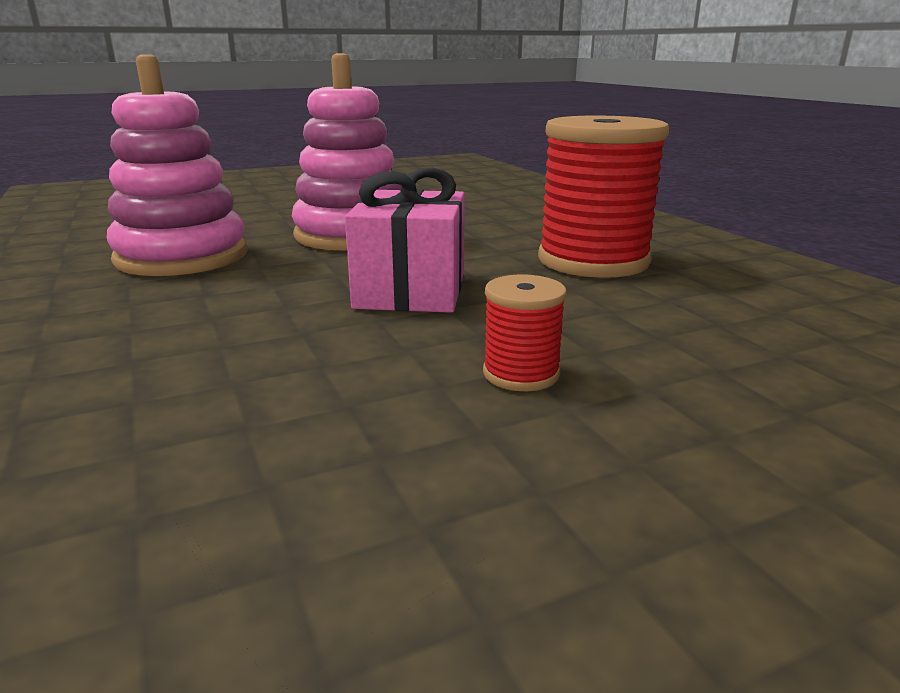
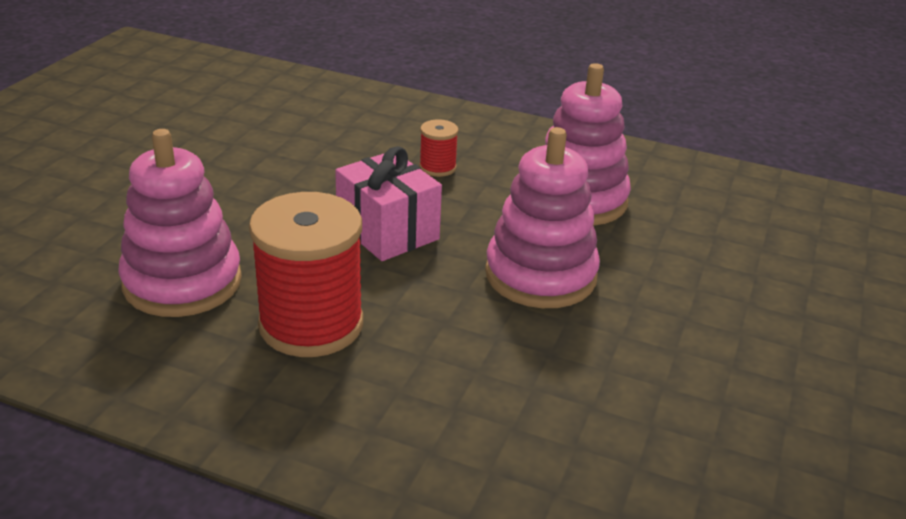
camera: 135 degrees right, 10 degrees up
red spool [483,274,567,391] -> red spool moved to [419,119,459,177]
none -> pink stacking toy [119,129,242,317]

